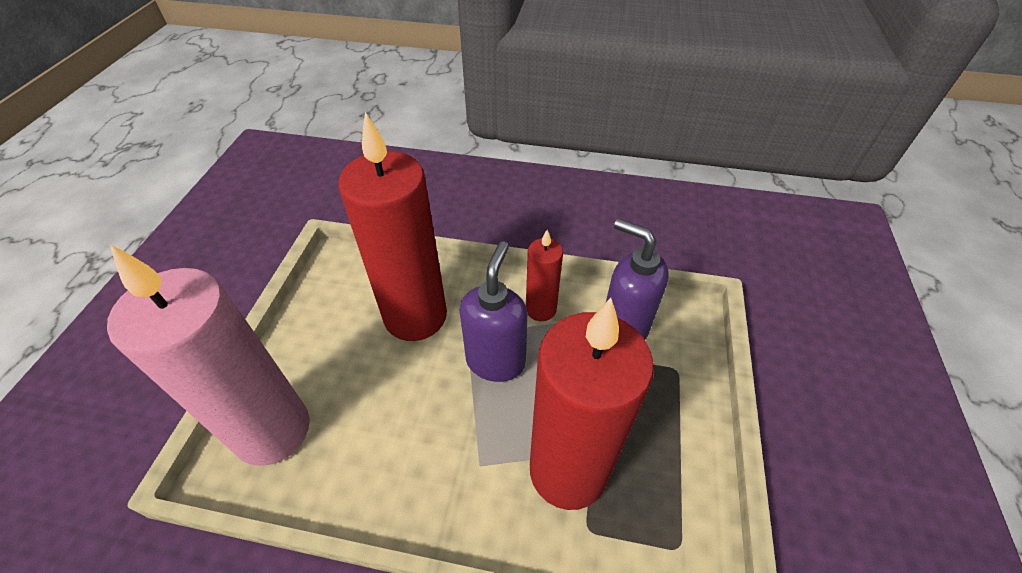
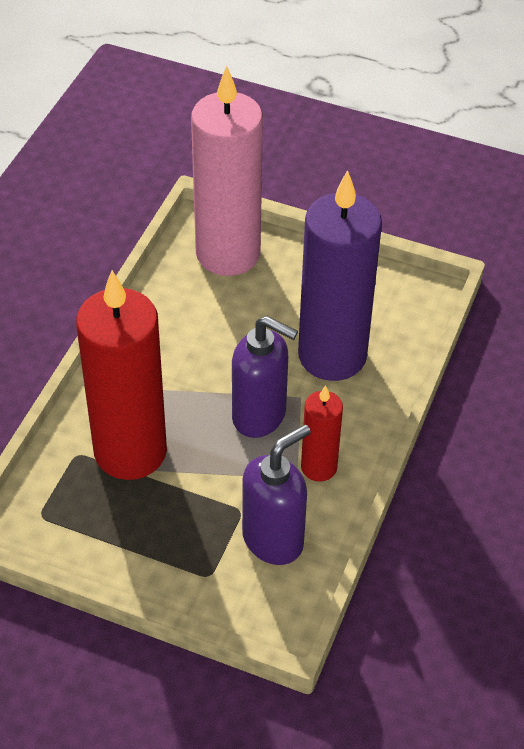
camera: 100 degrees right, 0 degrees up
red candle [338,112,447,341] -> purple candle [298,170,382,381]

